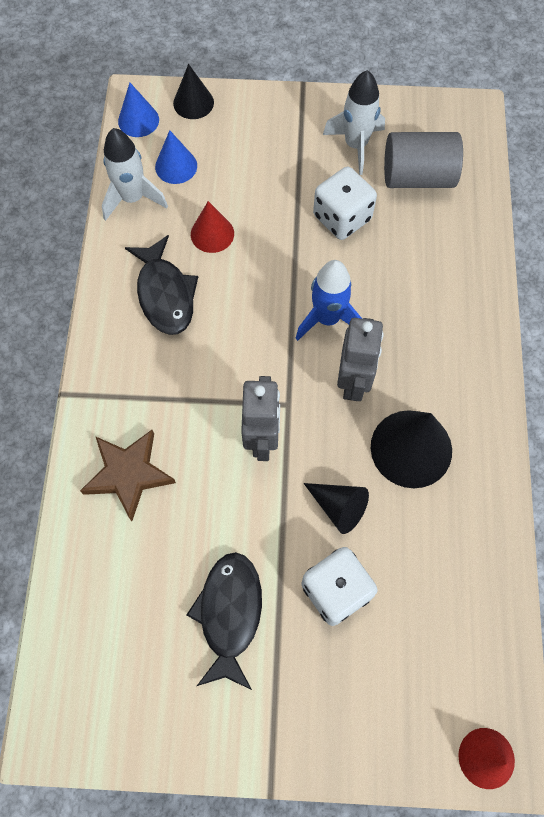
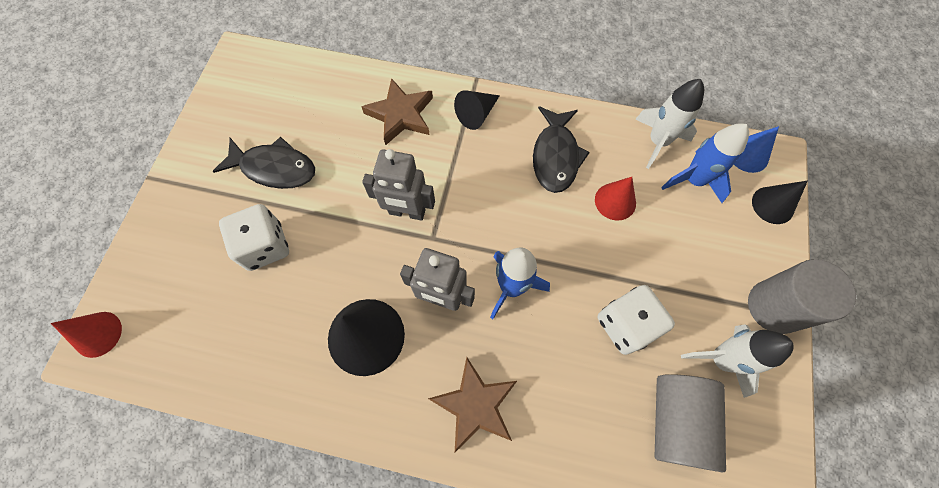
camera: 100 degrees right, 0 degrees up
black fish [125,235,198,335] -> black fish turned 75 degrees counterclockwise [533,106,590,193]
blue cone [155,130,197,184] -> blue rocket [661,123,749,203]
black cone [304,483,369,534] -> black cone moved to [454,90,500,130]
none -> brown star [428,357,517,452]
none -> grey cylinder [748,259,856,334]

